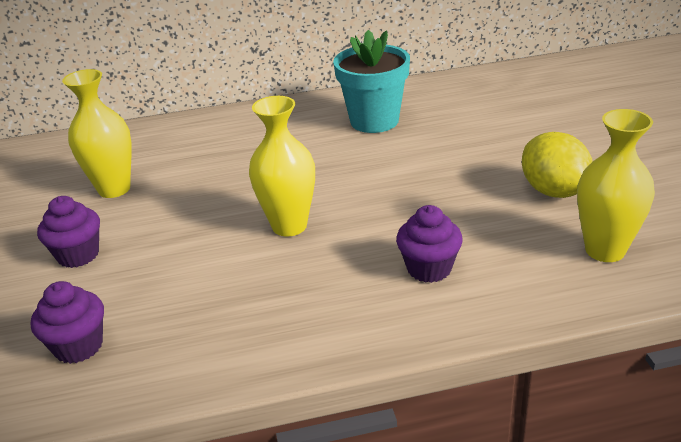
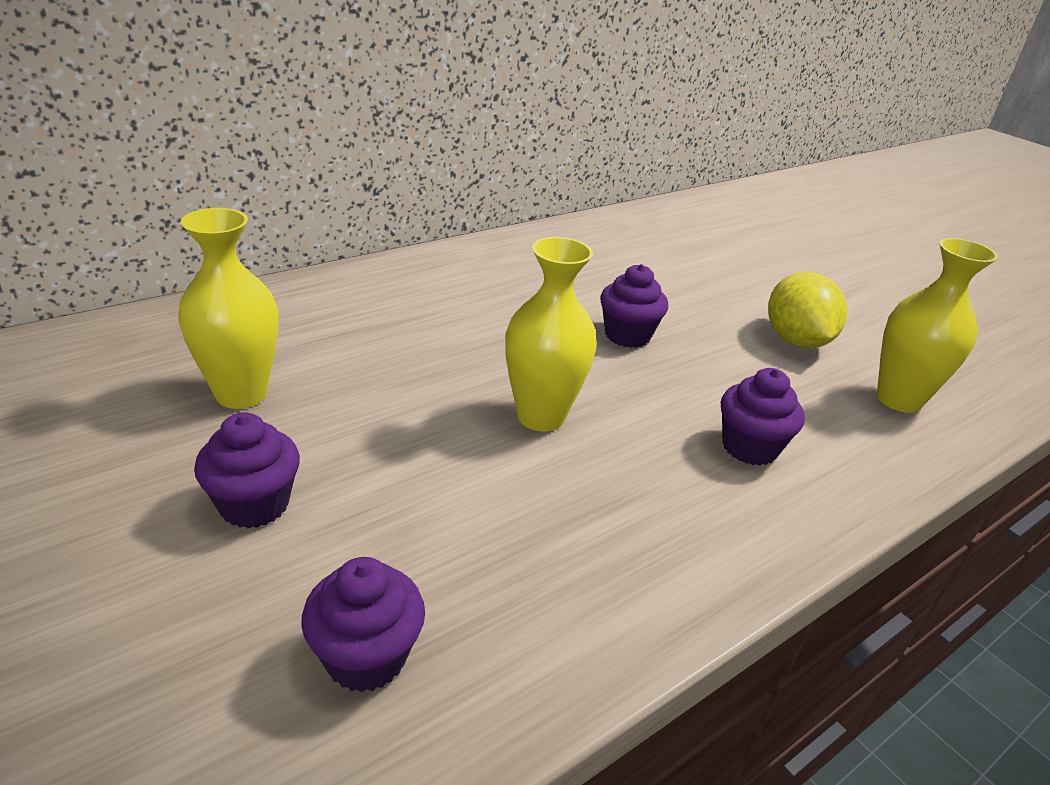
camera: 30 degrees left, 0 degrees up
turquoise flower pot [333,30,410,133] -> none
yellow lemon [522,132,593,198] -> yellow lemon turned 45 degrees clockwise [768,272,847,348]
none -> purple cupcake [600,264,668,348]

